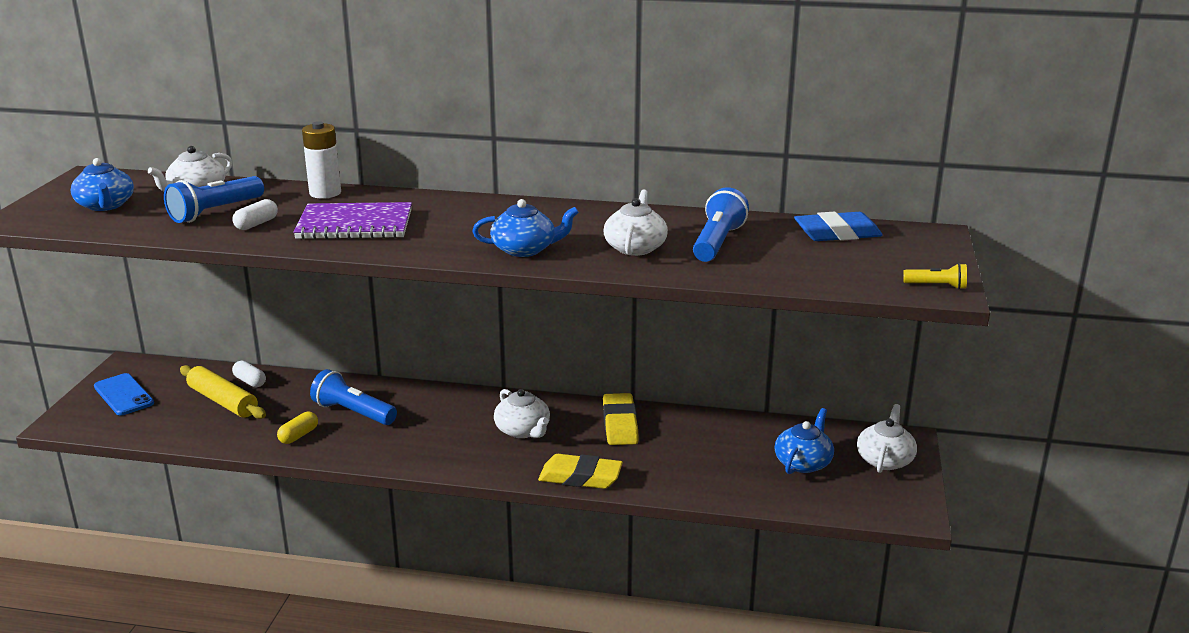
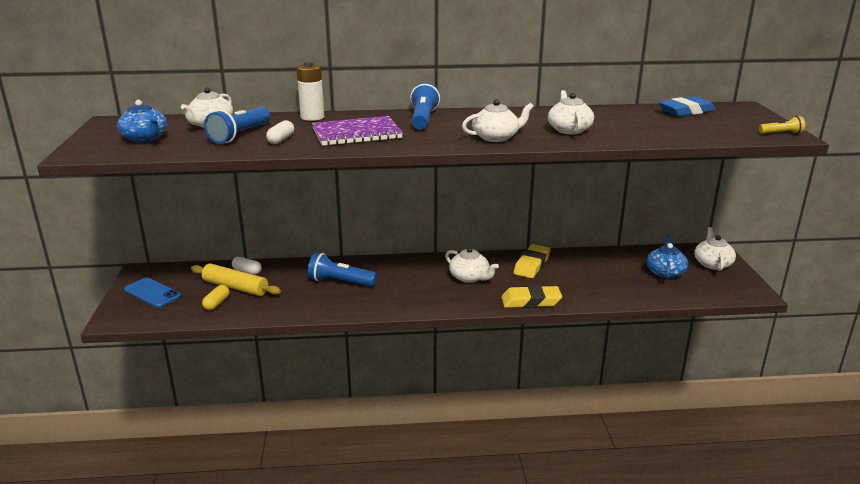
camera: 15 degrees left, 0 degrees up
yellow capsule [277,412,318,444] -> yellow capsule moved to [202,285,230,310]
blue teapot [472,199,579,257] -> white teapot [462,99,534,142]
yellow eraser [603,393,639,445] -> yellow eraser turned 45 degrees clockwise [513,244,550,278]
blue flashlight [693,187,749,262] -> blue flashlight moved to [410,82,440,129]

